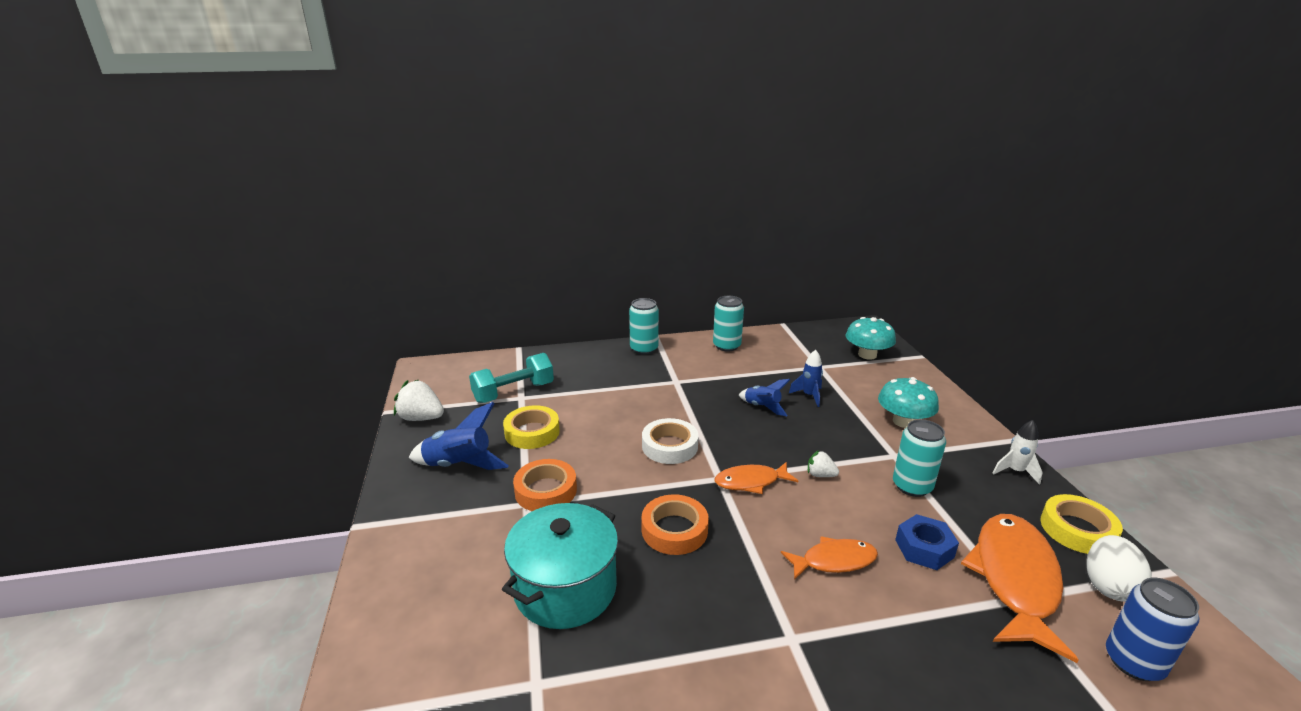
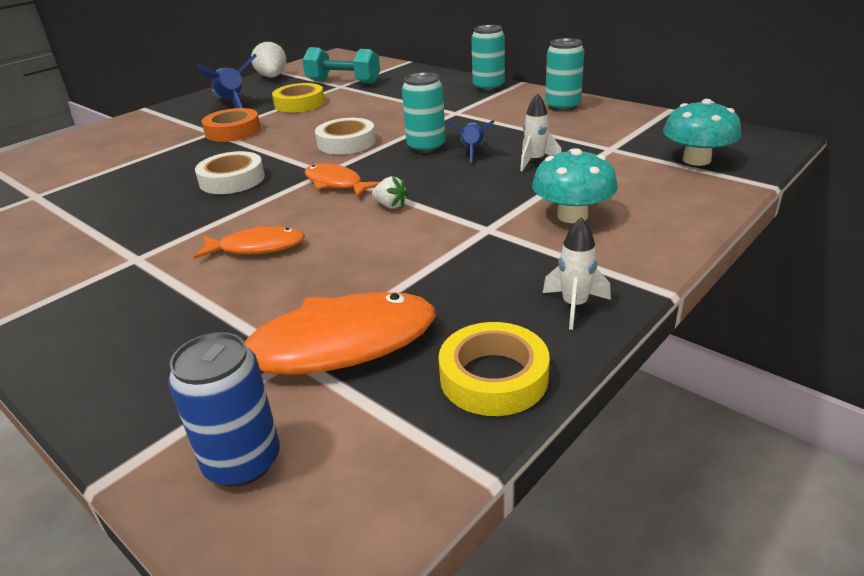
camera: 55 degrees right, 5 degrees up
turquoise pot [502,503,618,629] -> none
orange tape [641,494,709,555] -> white tape [195,151,265,194]
orange fish [781,536,878,580] -> orange fish turned 45 degrees counterclockwise [194,226,305,259]
blue rocket [789,350,823,407] -> white rocket [520,93,562,171]
white strawberry [808,450,839,477] -> white strawberry turned 135 degrees clockwise [372,176,408,209]
turquoise can [893,419,946,497] -> turquoise can moved to [402,72,446,153]
blue nut [895,514,959,570] -> none
white egg [1086,535,1152,602] -> none

